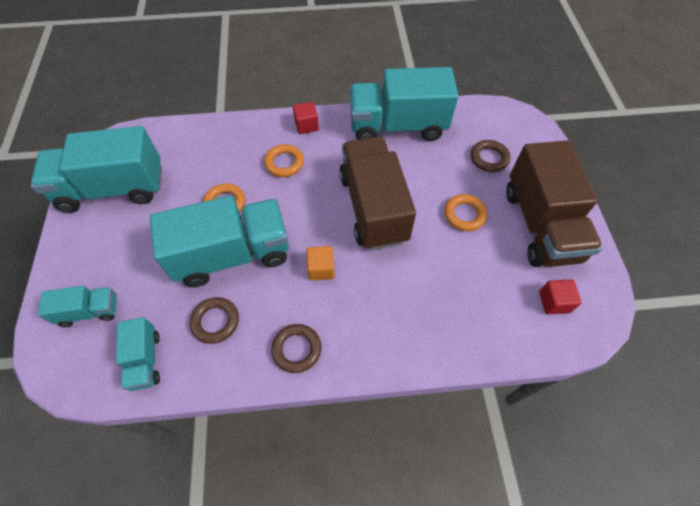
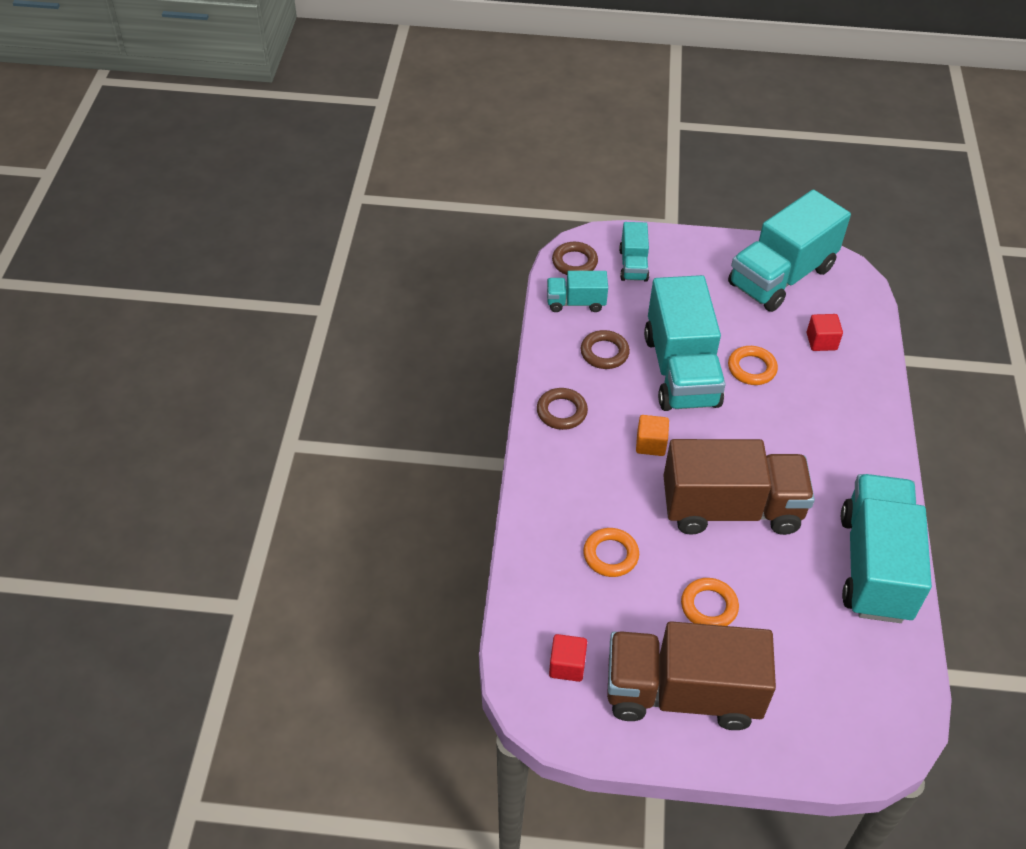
camera: 100 degrees right, 10 degrees down
turquoise truck [31,126,162,213] -> turquoise truck turned 135 degrees counterclockwise [728,189,851,312]
orange ring [264,144,304,177] -> orange ring moved to [583,528,639,577]
red cube [293,102,319,134] -> red cube moved to [807,314,843,351]
brown ring [471,140,511,172] -> brown ring moved to [552,242,598,275]

